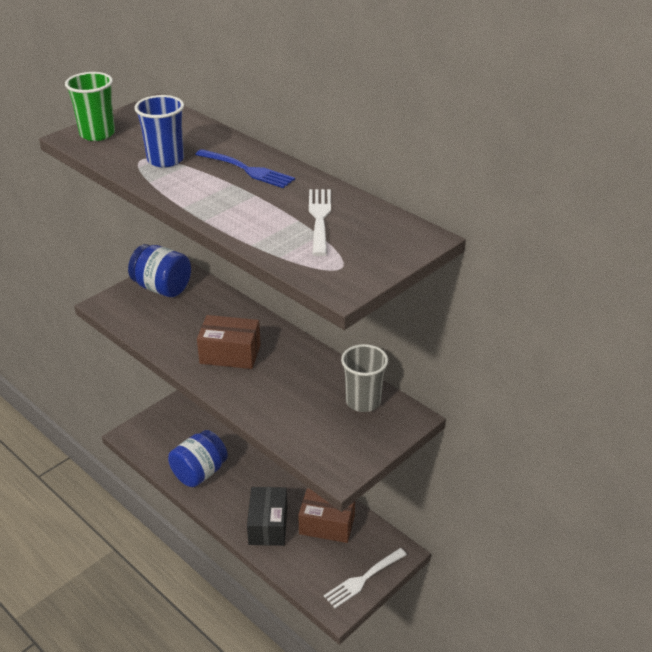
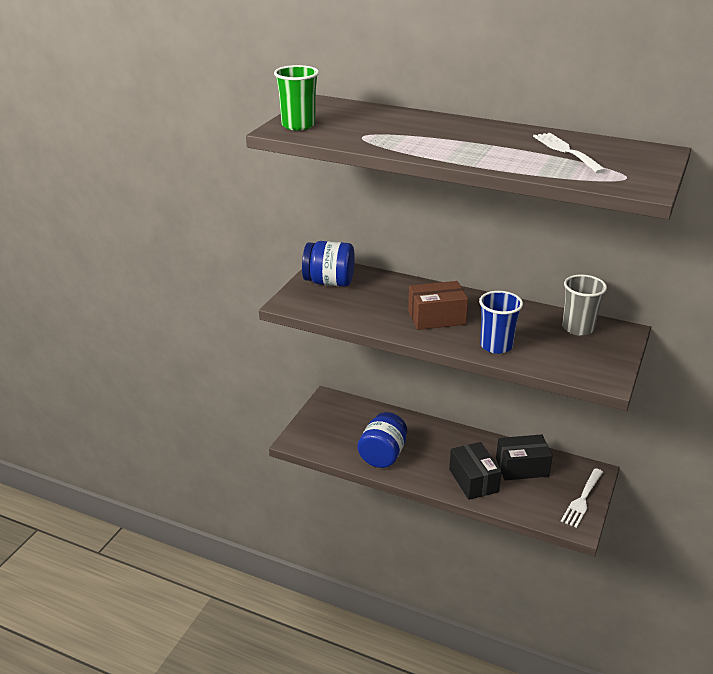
camera: 20 degrees left, 5 degrees down
blue cup [134,95,184,167] -> blue cup moved to [479,291,523,354]
blue fork [195,149,295,188] -> none
brown box [298,488,355,543] -> black box [496,434,553,480]

